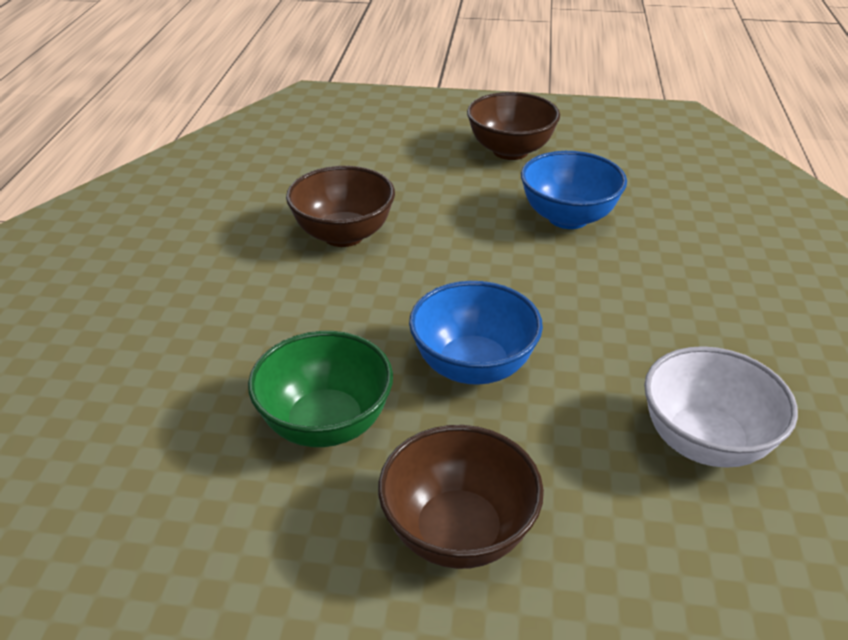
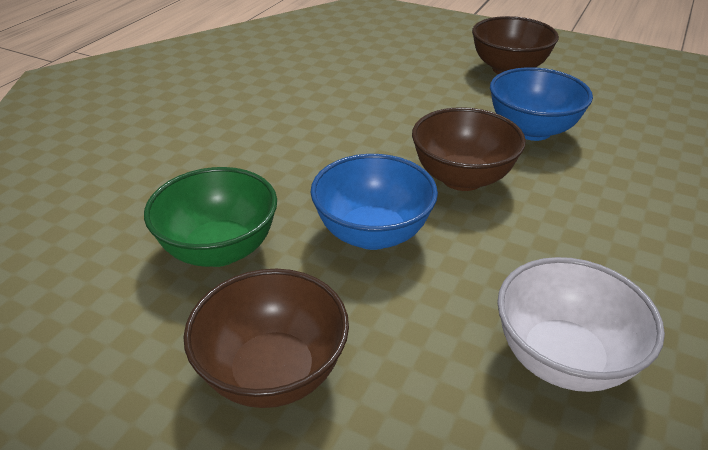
camera: 20 degrees right, 0 degrees up
brown bowl [286,166,395,247] -> brown bowl moved to [412,107,526,191]

